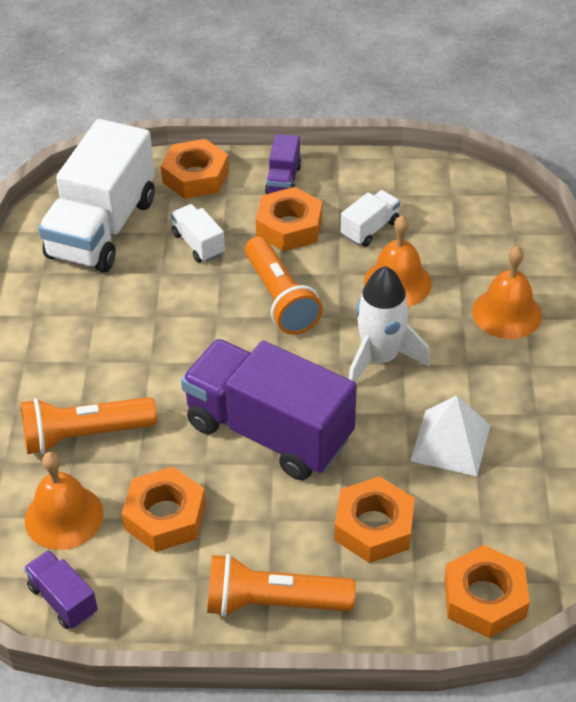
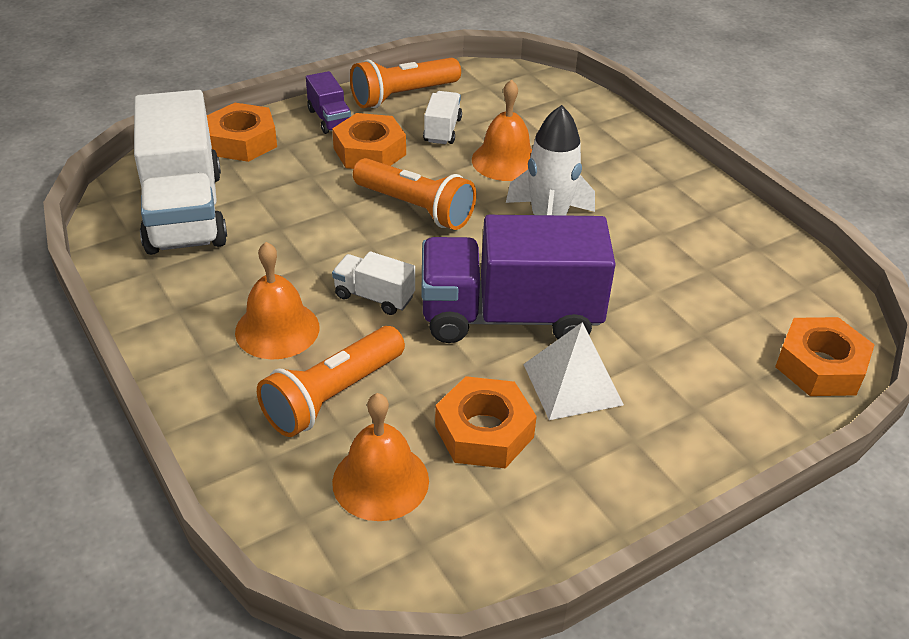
camera: 35 degrees left, 5 degrees down
purple truck [24,550,98,629] -> none
white truck [171,204,225,263] -> white truck moved to [332,251,415,315]
orange flashlight [207,554,356,617] -> orange flashlight moved to [350,58,461,108]
orange nut [334,476,415,563] -> none
white pyramid [410,395,491,476] -> white pyramid moved to [523,322,624,420]
orange bell [472,246,542,339] -> orange bell moved to [235,242,319,360]

